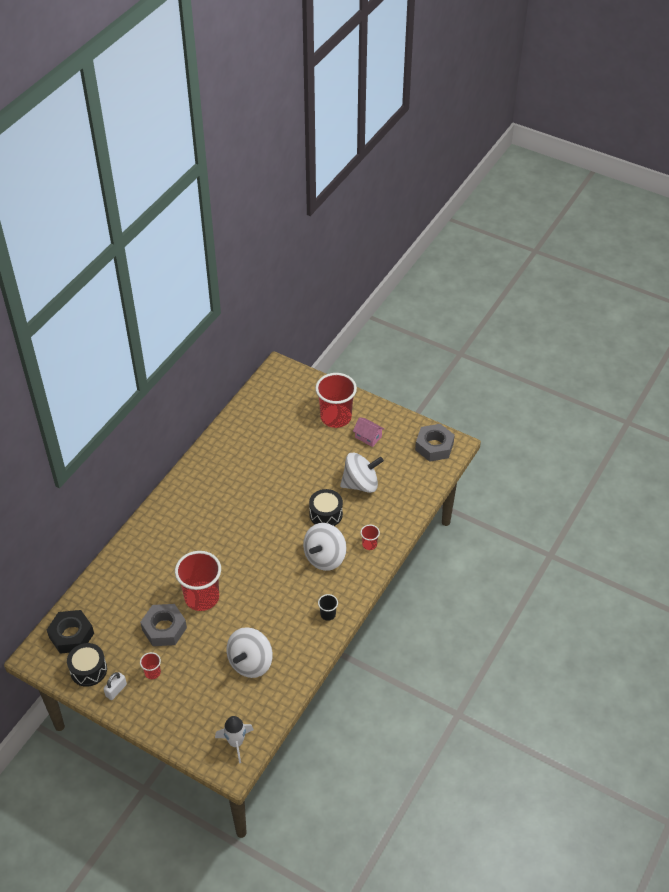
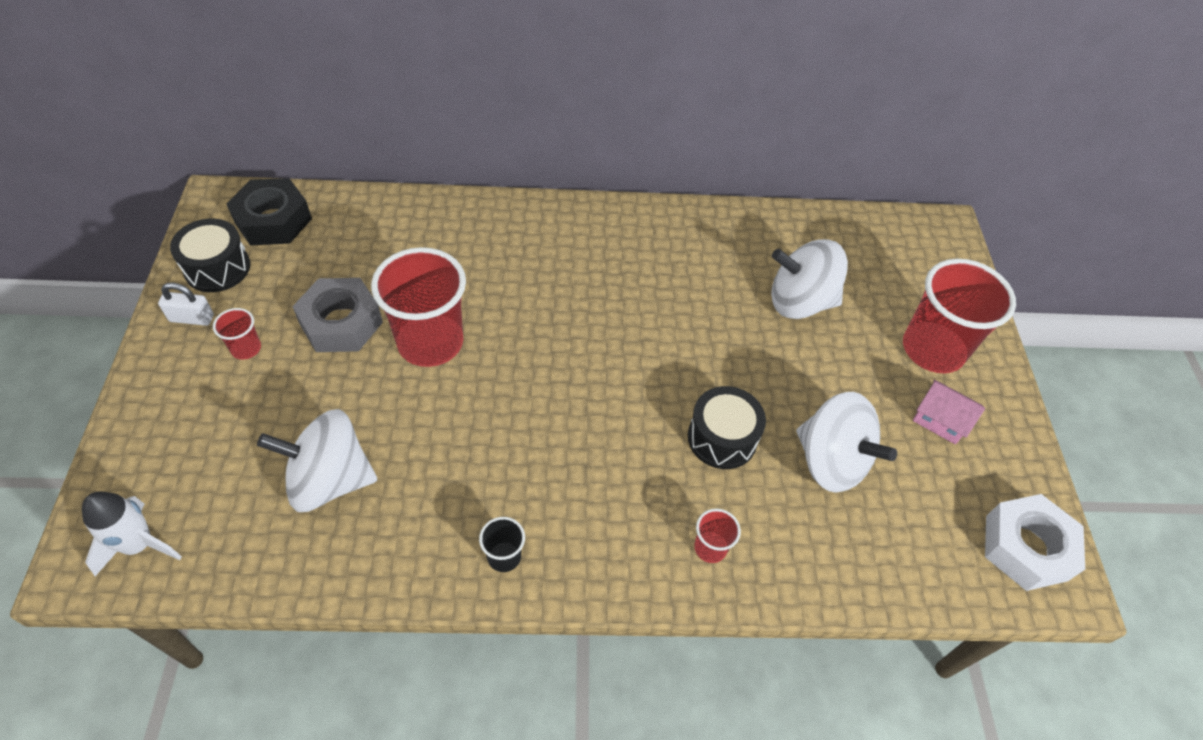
camera: 55 degrees right, 5 degrees up
white spinning top [303,523,347,571] -> white spinning top moved to [771,239,848,319]
pink house [353,417,384,447] -> pink house turned 60 degrees counterclockwise [913,379,985,444]
grey nut [415,424,455,462] -> white nut [985,494,1085,591]

